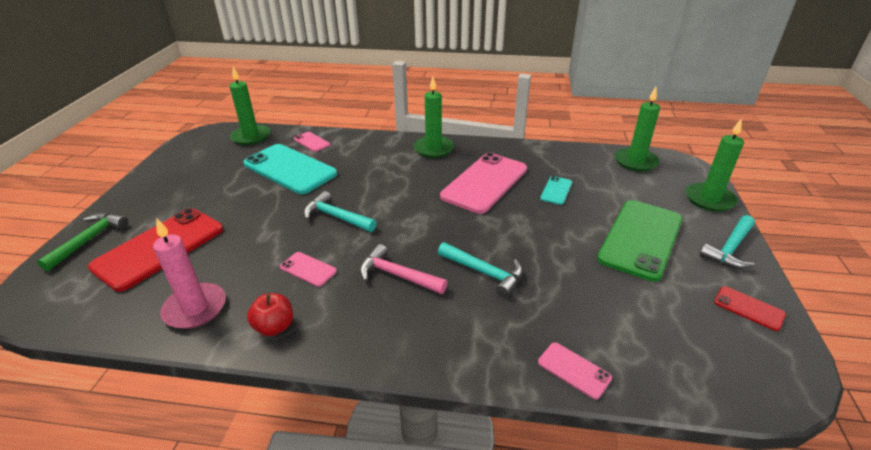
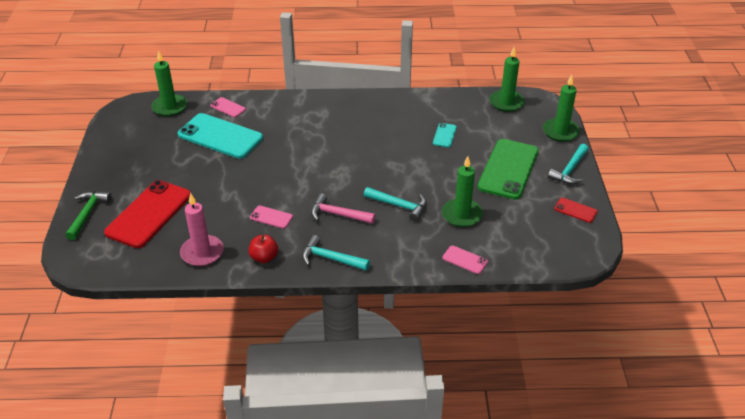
camera: 10 degrees left, 5 degrees up
turquoise hammer [304,191,377,232] -> turquoise hammer moved to [302,235,370,271]
green candle [413,77,454,158] -> green candle moved to [442,156,483,227]
pink phone [440,153,527,214] -> none

